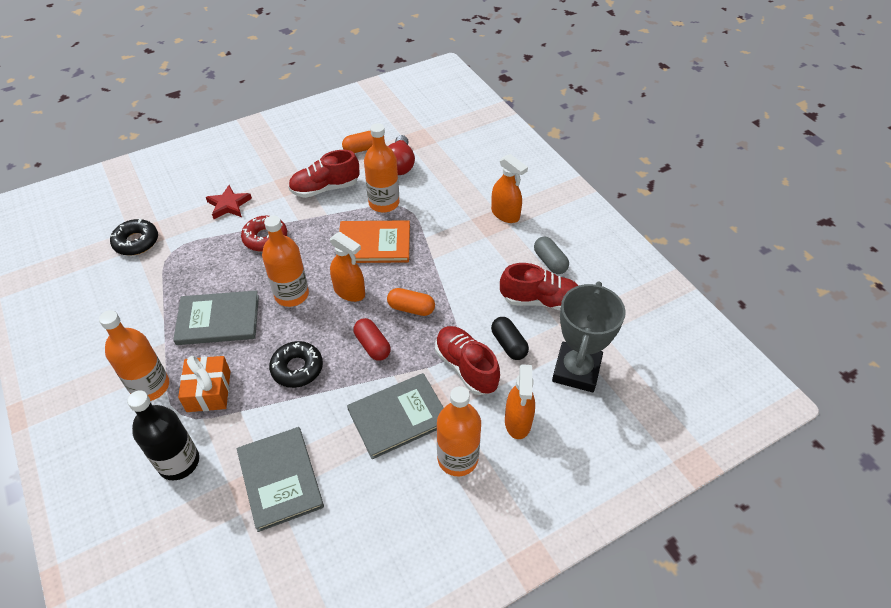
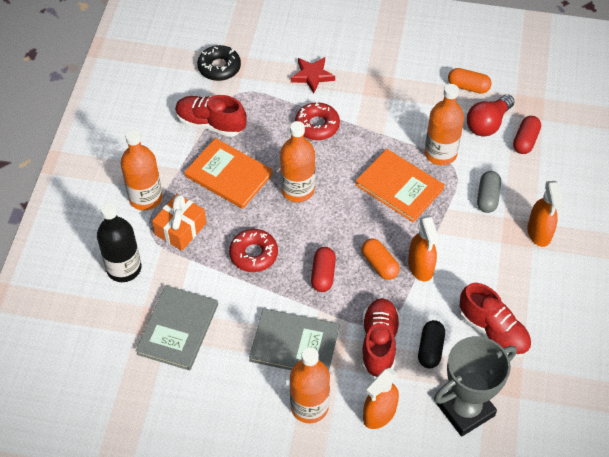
camera: 40 degrees right, 5 degrees up
grey book [173,290,259,345] -> orange book [184,138,273,209]
black donut [269,341,323,388] -> red donut [229,229,278,272]
red shoe [288,150,359,198] -> red shoe moved to [175,95,247,137]
orange spray bottle [330,232,365,302] -> orange spray bottle moved to [408,215,439,282]
grey capsule [534,237,569,274] -> grey capsule moved to [477,171,501,213]
none -> red capsule [513,116,541,154]

